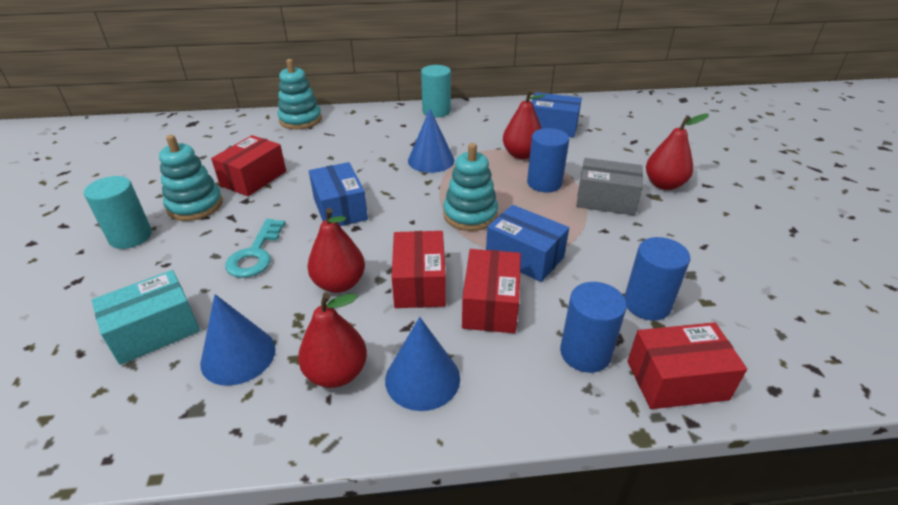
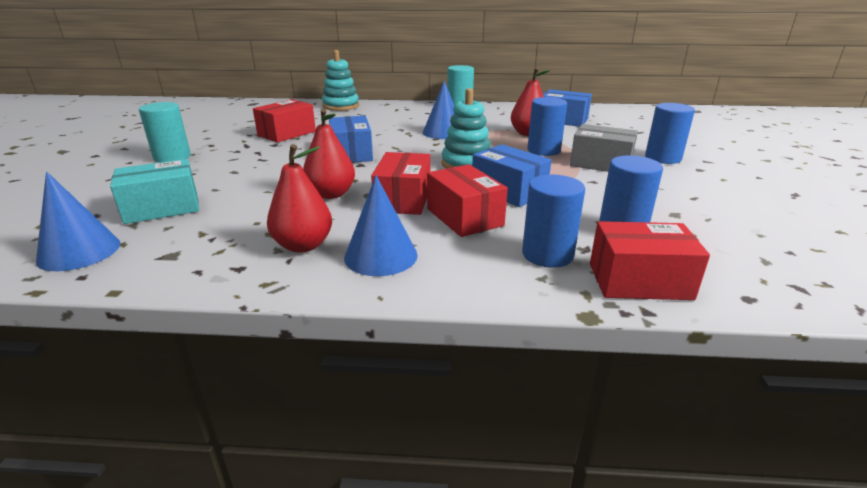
camera: 10 degrees right, 10 degrees down
turquoise stacking toy [159,135,223,221] -> none
blue cone [200,294,276,386] -> blue cone moved to [36,172,120,271]
turquoise key [225,219,286,278] -> none
red box [462,249,521,333] -> red box turned 45 degrees counterclockwise [427,164,508,237]
red pear [646,114,709,190] -> blue cylinder [645,103,695,164]

